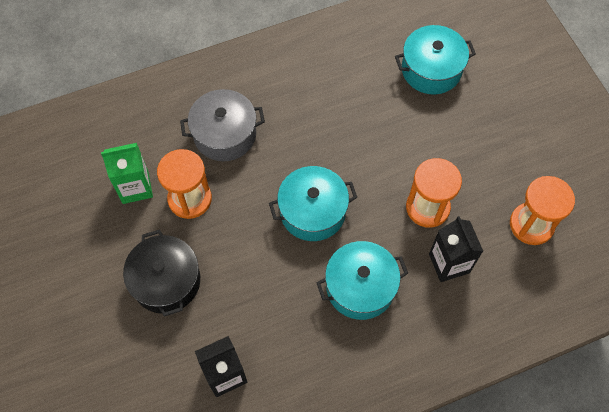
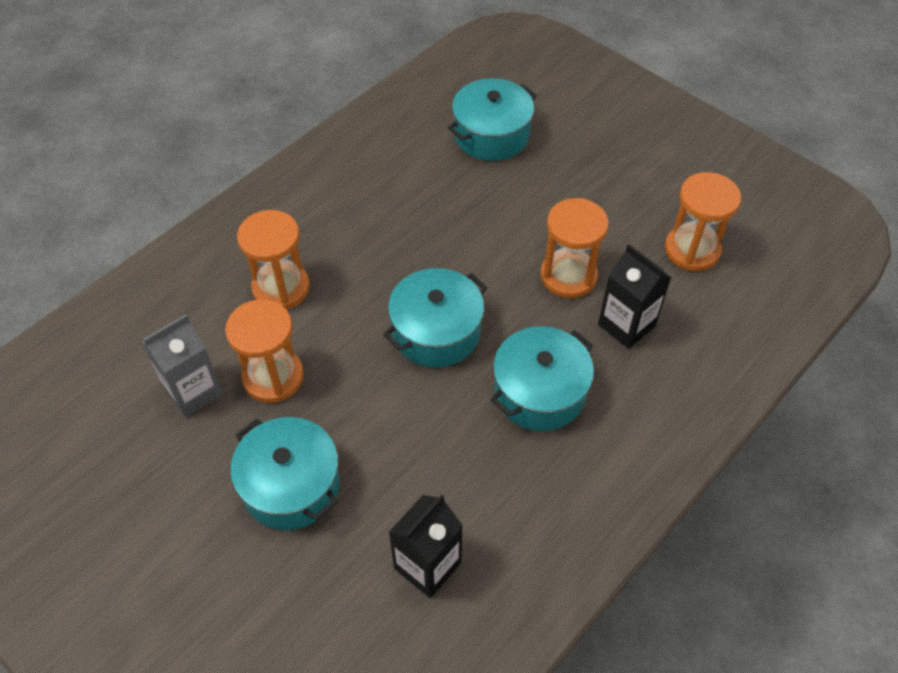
camera: 25 degrees left, 10 degrees down
green carton [101,143,153,204] -> grey carton [141,314,223,417]
black pot [123,229,200,317] -> turquoise pot [230,417,340,530]
grey pot [180,89,265,161] -> orange hourglass [237,210,310,310]

